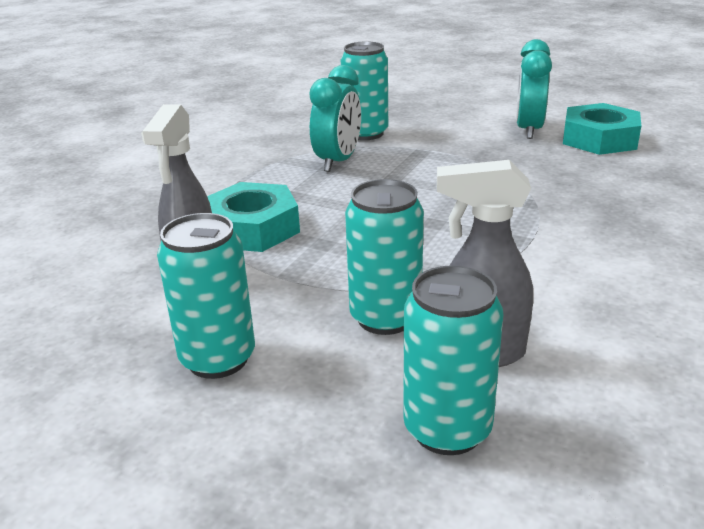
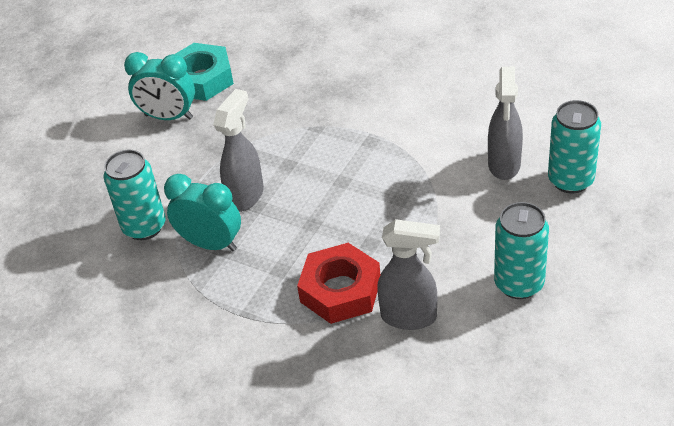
camera: 85 degrees left, 15 degrees up
turquoise nut [207,182,300,252] -> red nut [297,243,380,324]
turquoise can [345,179,424,335] -> none
none -> grey spray bottle [213,89,264,212]

